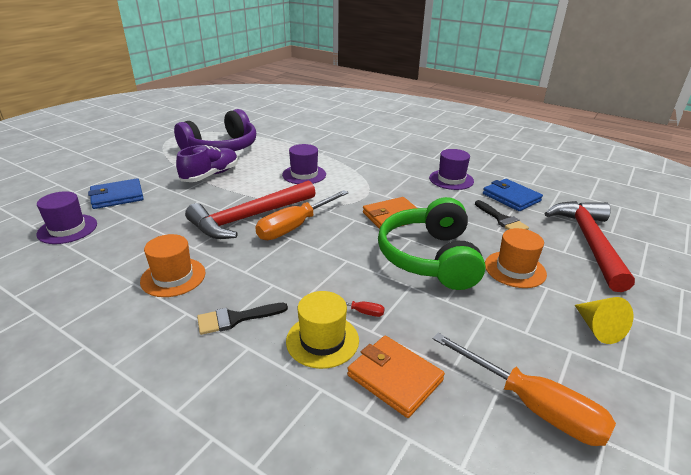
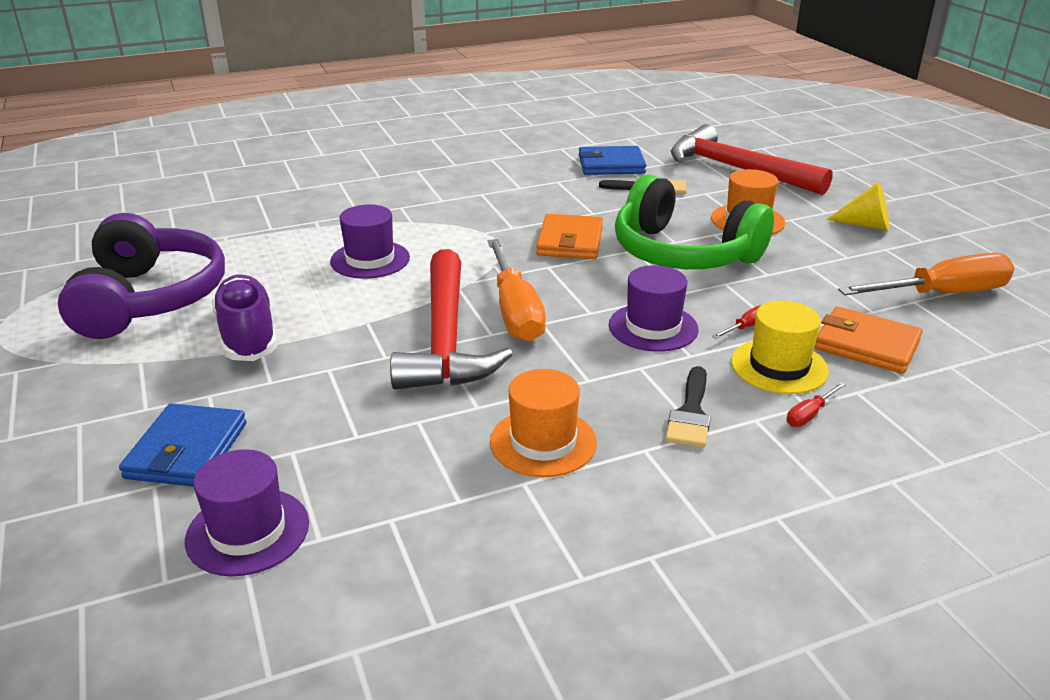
camera: 55 degrees left, 0 degrees up
orange wallet [347,336,445,418] -> orange wallet turned 45 degrees clockwise [814,306,923,374]
purple hat [429,149,474,190] -> purple hat moved to [609,265,698,352]
none -> red screwdriver [787,382,846,427]

